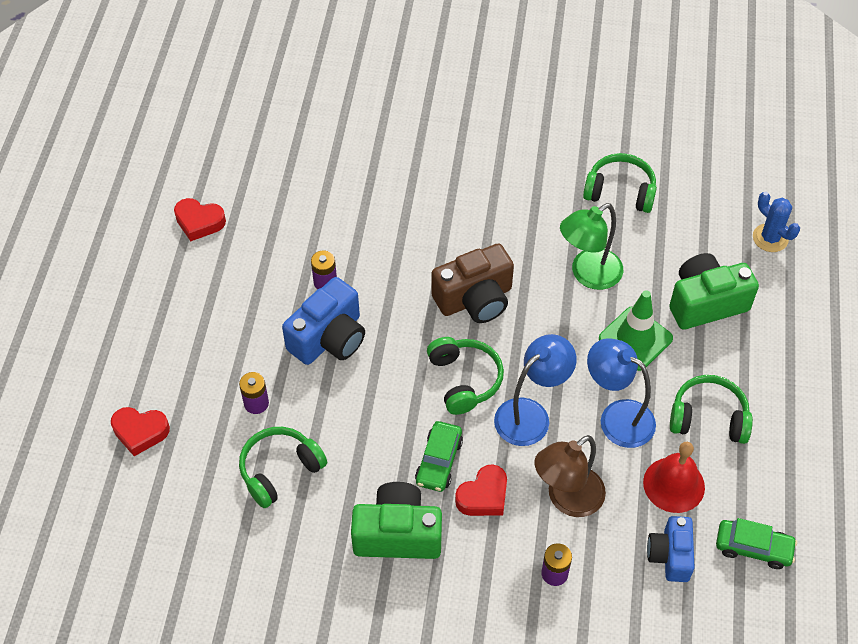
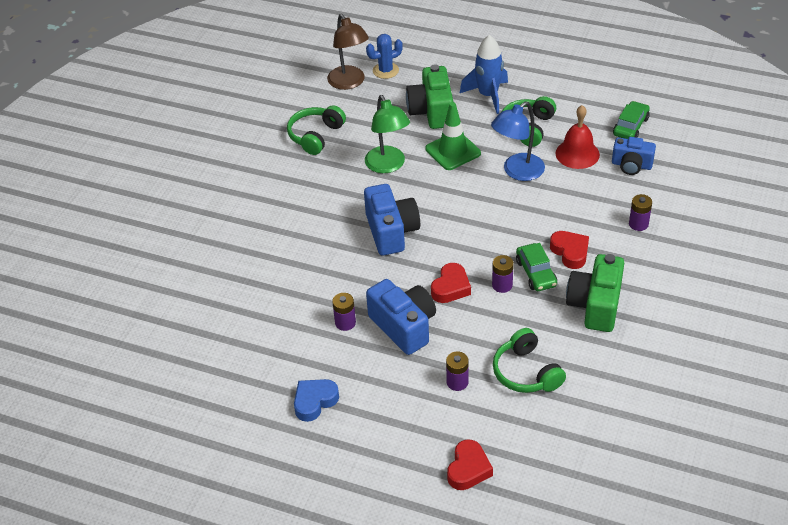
camera: 75 degrees left, 10 degrees down
red heart [174,198,226,241] -> red heart moved to [431,263,471,303]
green car [415,421,463,492] -> green car turned 45 degrees clockwise [516,243,557,291]
green headphones [427,337,504,415] -> none
brown camera [431,243,514,323] -> blue camera [364,184,420,256]
blue lamp [494,334,577,446] -> none
brown lamp [535,435,606,517] -> brown lamp moved to [327,14,369,90]
none -> blue heart [294,379,339,422]
none -> blue rocket [460,35,508,114]
none -> purple battery [492,255,514,293]

